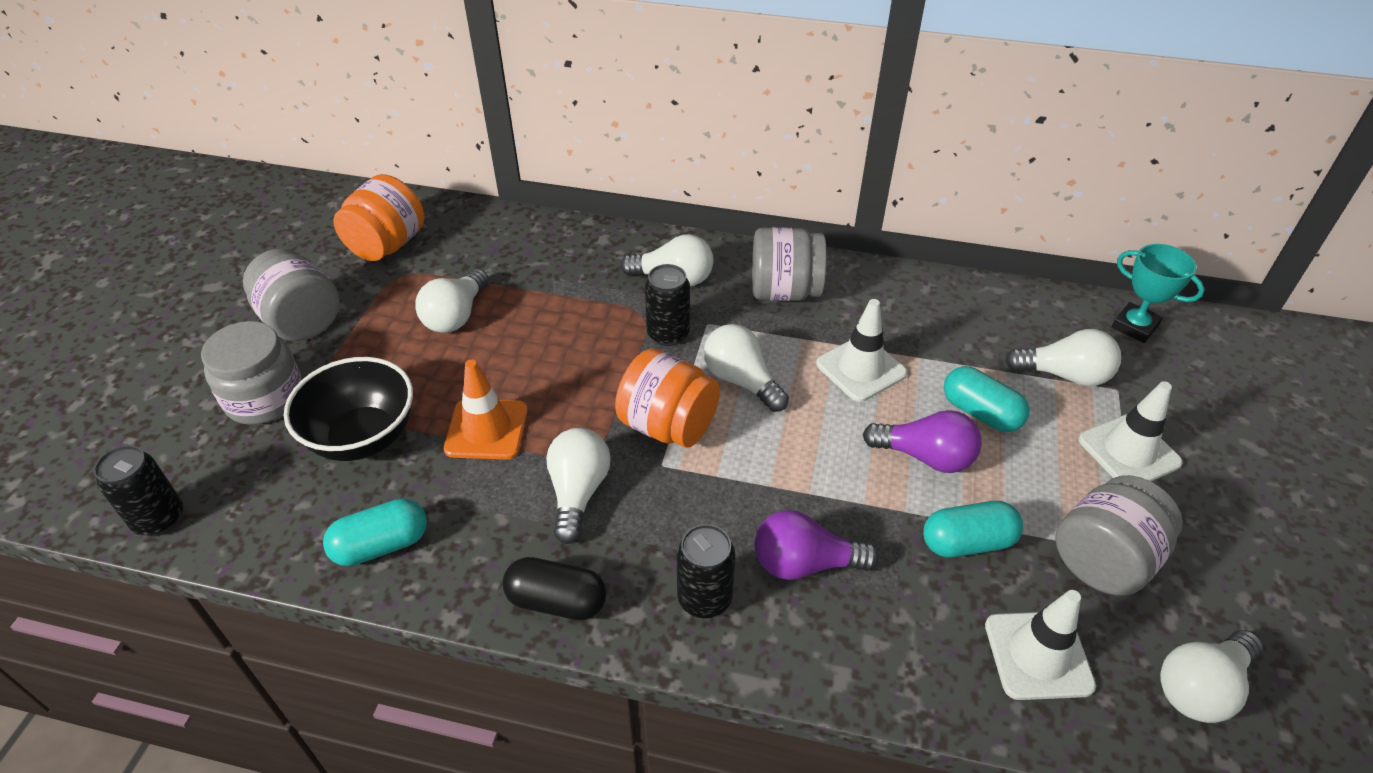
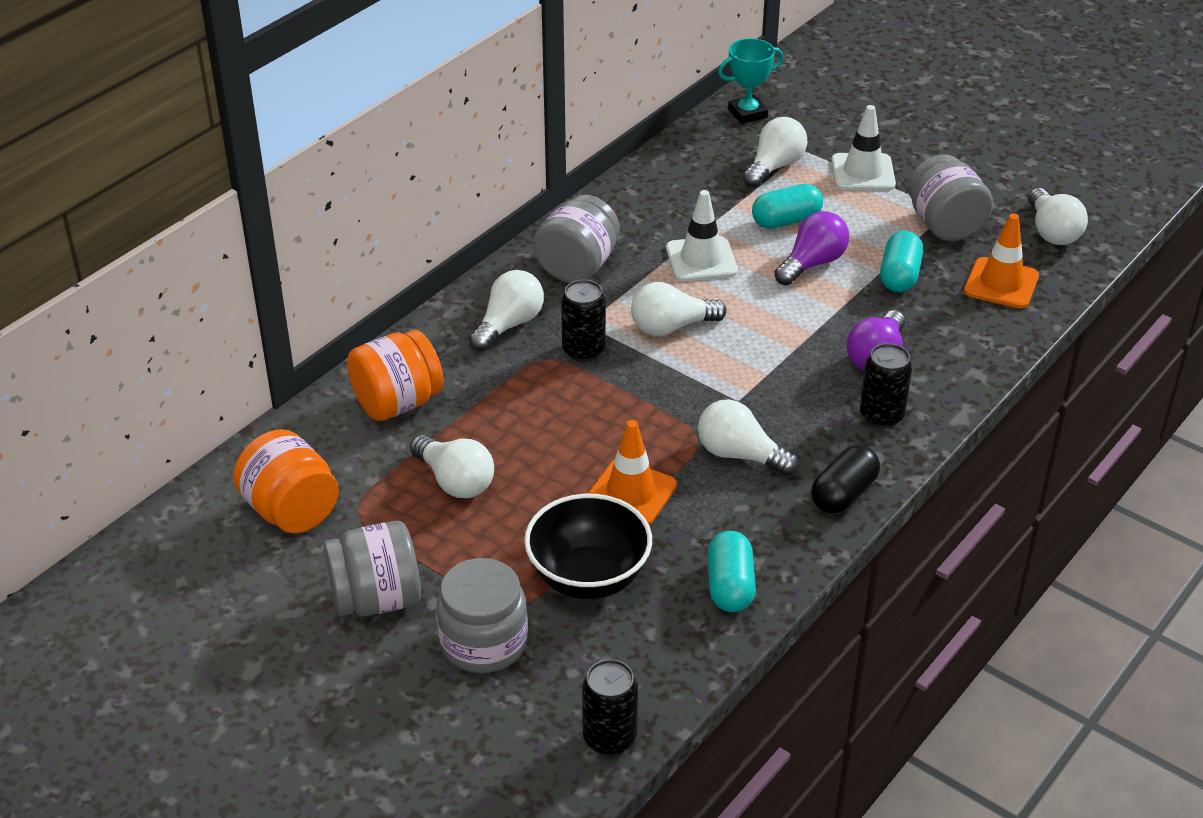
camera: 65 degrees left, 5 degrees down
orange jar [615,348,720,447] -> orange jar moved to [347,330,444,421]
white traffic cone [985,590,1096,700] -> orange traffic cone [964,214,1039,309]

